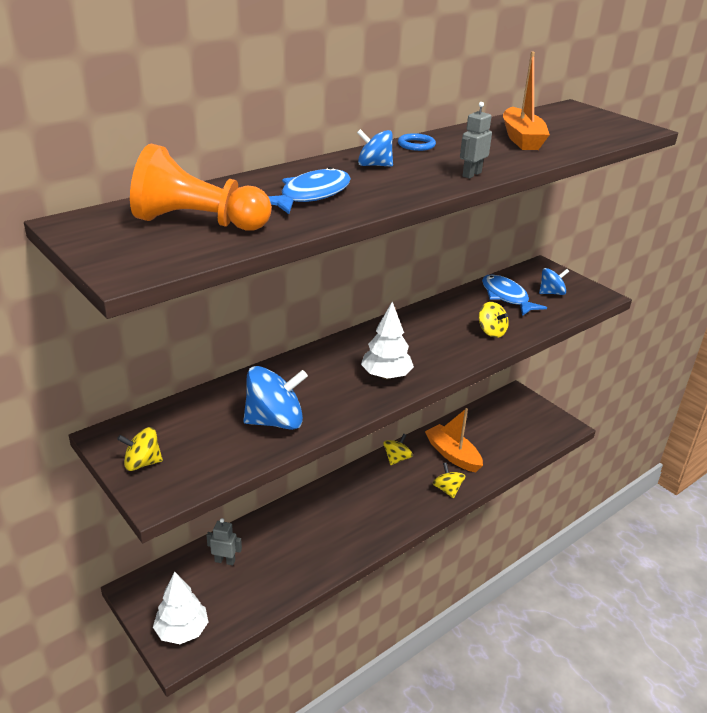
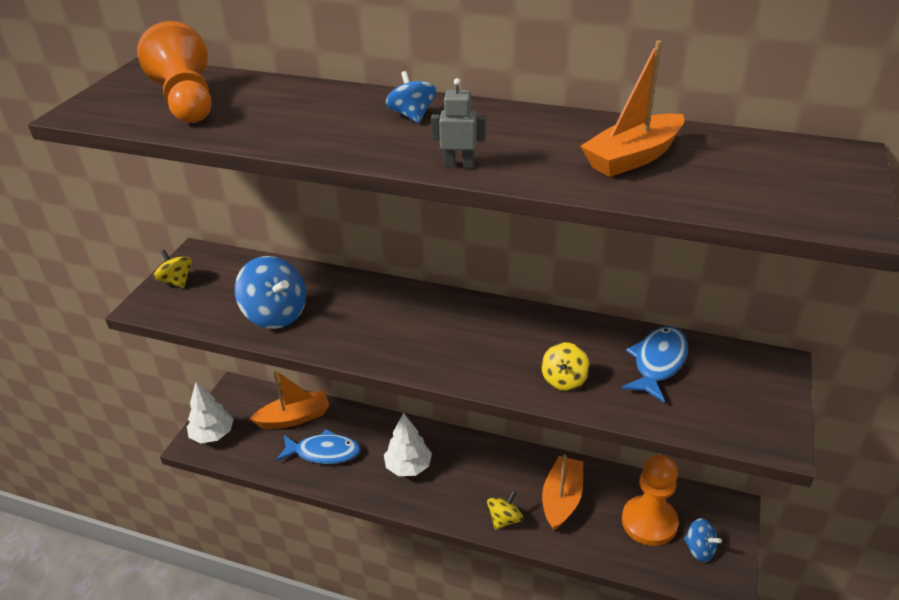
camera: 60 degrees right, 5 degrees up
grey robot [206,518,242,566] -> orange boat [250,369,329,429]
blue fish [268,167,351,214] -> blue fish moved to [276,429,361,464]
white tree [361,302,414,379] -> white tree moved to [384,413,432,476]
yellow spinning top [383,433,413,465] -> none
blue ring [398,133,436,151] -> none
blue spinning top [539,268,569,295] -> blue spinning top moved to [684,518,722,562]
none -> orange pawn [622,455,679,546]

